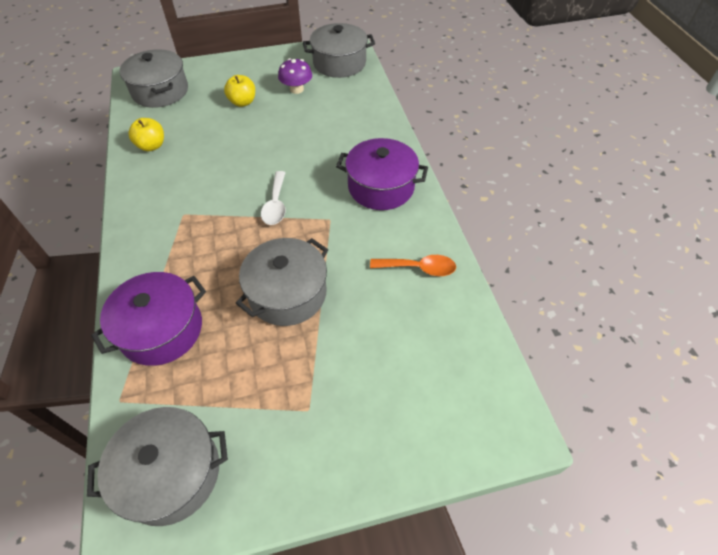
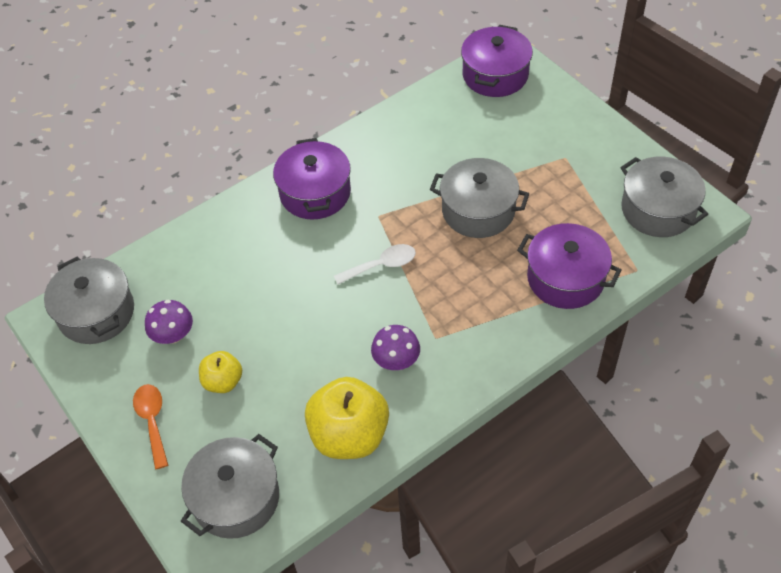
camera: 110 degrees left, 0 degrees up
yellow apple [128,118,164,151] -> yellow apple [305,377,389,459], size x1.83
orange spoon [370,255,456,276] -> orange spoon moved to [133,384,168,469]
none -> purple mushroom [371,325,420,370]
none -> purple pot [461,25,533,97]

